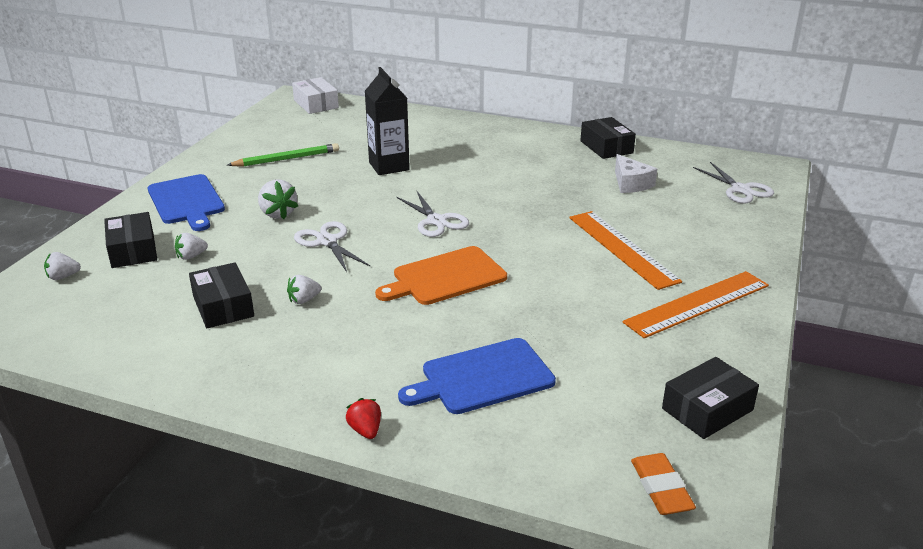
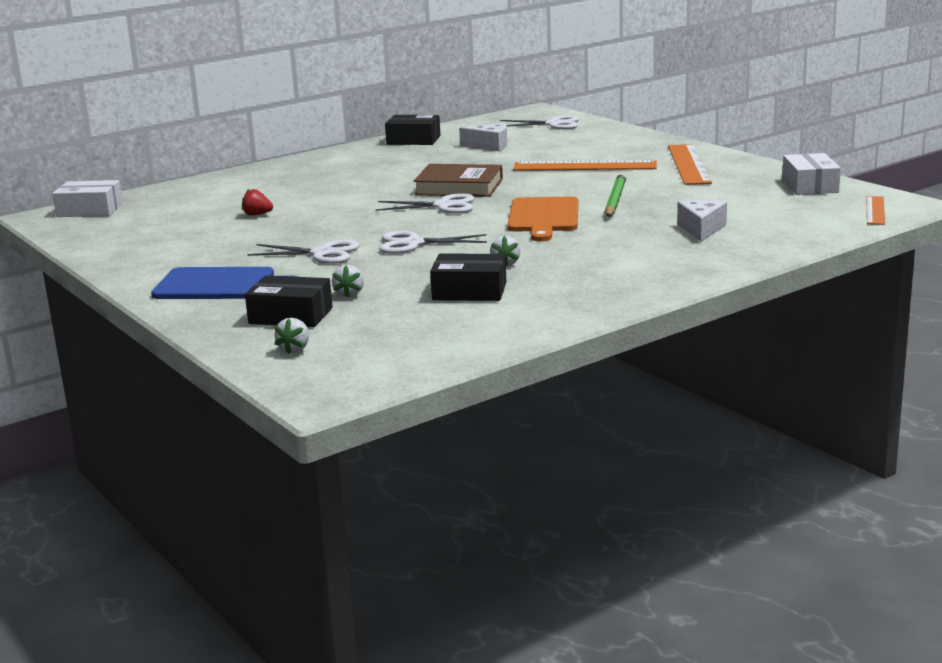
camera: 55 degrees left, 10 degrees down
green pencil [227,143,339,167] -> green pencil moved to [605,173,626,217]
white strawberry [258,179,298,219] -> white scissors [247,240,360,264]
red strawberry [346,398,381,439] -> red strawberry moved to [242,189,273,216]
black carton [365,67,410,175] -> none
blue cutting board [398,338,556,414] -> white cheese [677,200,727,242]
orange eraser [631,453,696,515] -> orange ruler [867,196,885,225]
black box [662,357,759,439] -> white box [782,153,841,195]
none -> brown book [414,164,503,197]

